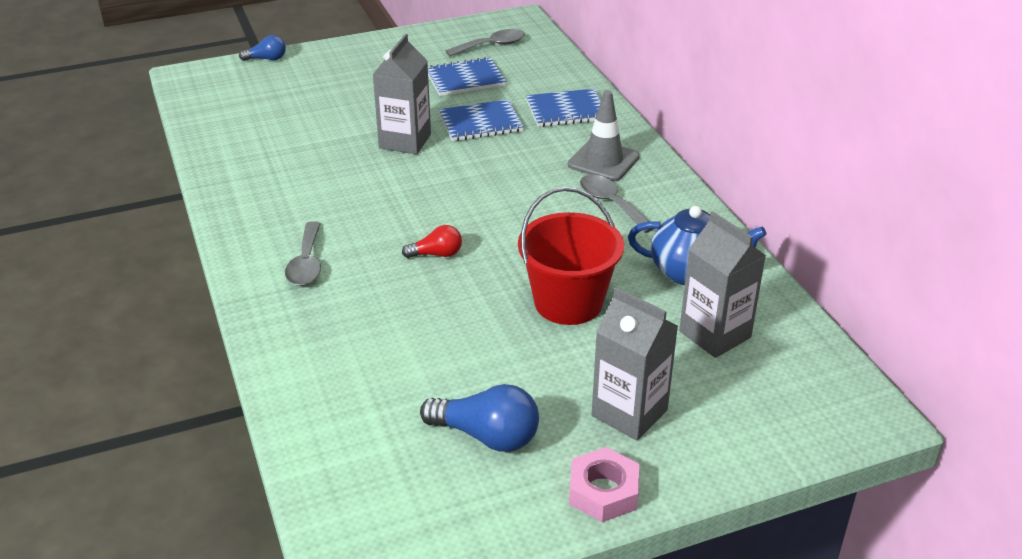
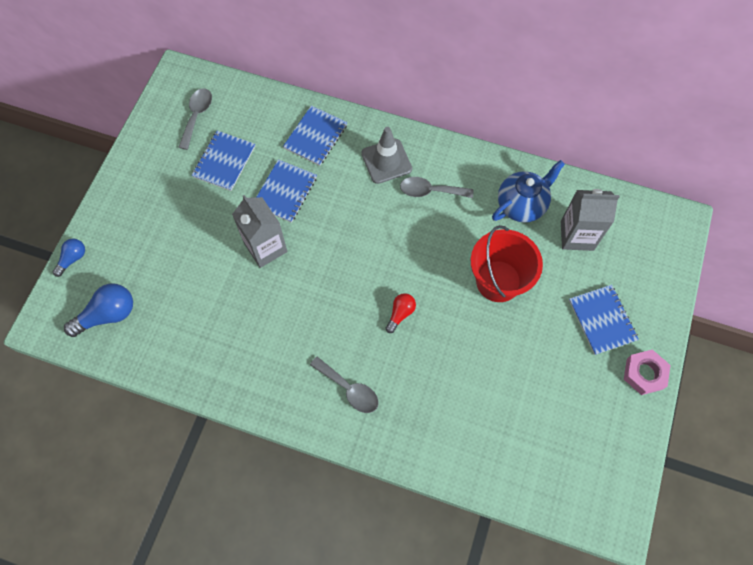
camera: 50 degrees left, 30 degrees up
blue light bulb [420,384,539,452] -> blue light bulb moved to [64,284,133,337]
grey carton [592,288,678,441] -> blue notebook [569,285,639,355]

